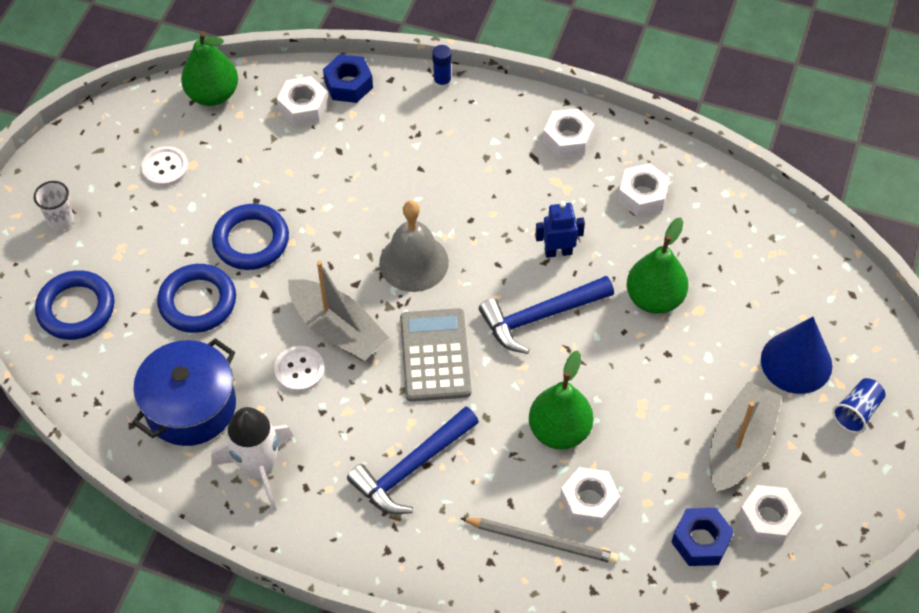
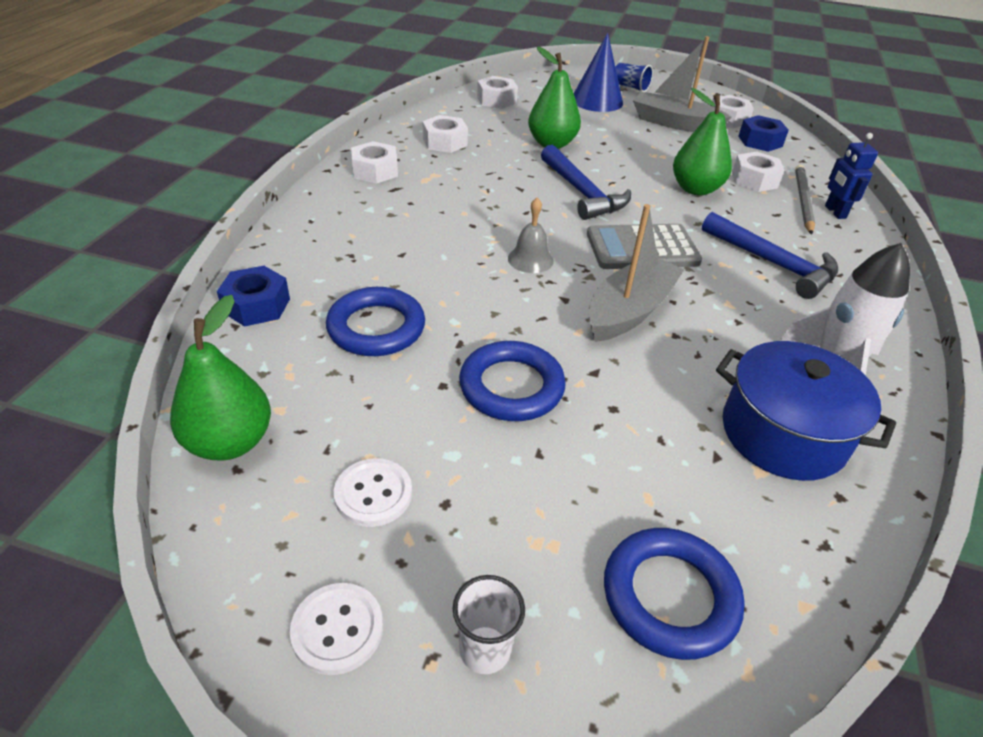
camera: 95 degrees left, 15 degrees down
blue ring [157,264,236,333] -> blue ring moved to [326,287,425,356]
white button [274,346,325,392] -> white button moved to [290,583,383,675]
white nut [277,76,328,126] -> white nut moved to [477,76,518,109]
grey bell [379,201,449,292] -> grey bell [508,197,554,273], size x0.60
blue glue stick [432,45,452,89] -> none
blue robot [535,201,585,258] -> blue robot moved to [825,133,878,219]

